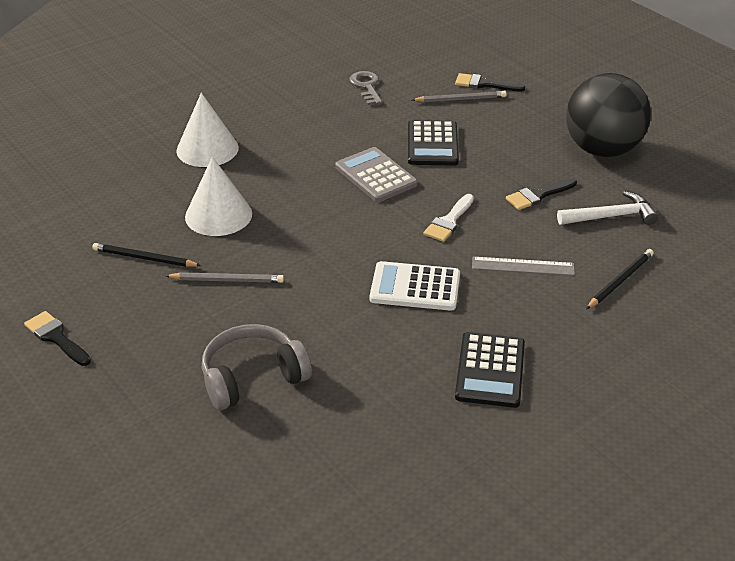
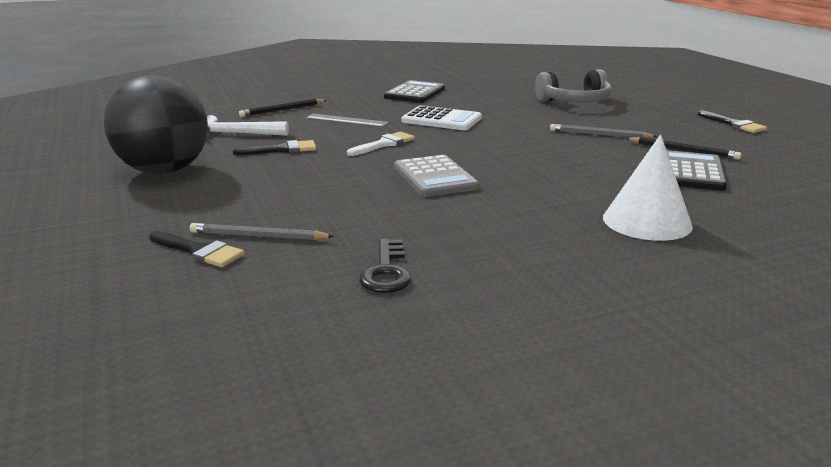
camera: 165 degrees left, 15 degrees down
white cone [185,157,252,236] -> none
grey key [350,71,382,105] -> black key [359,239,412,293]
black calculator [408,120,459,166] -> black calculator moved to [667,150,727,191]

